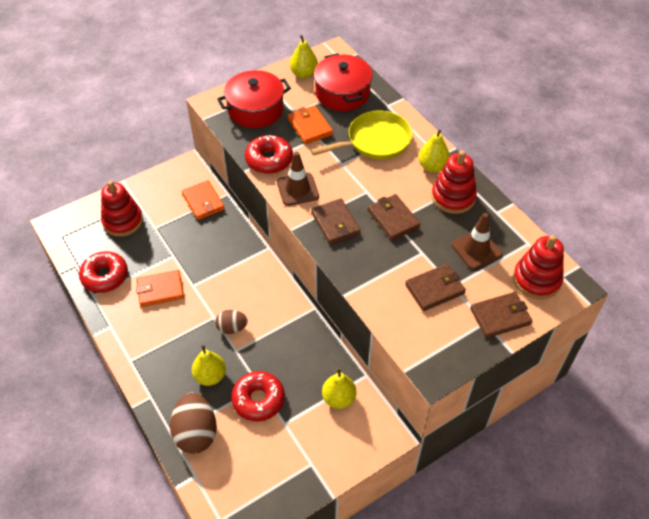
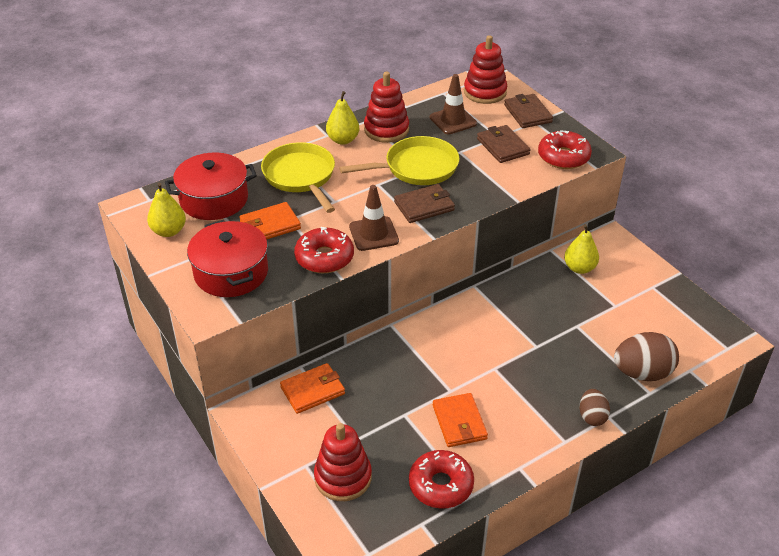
camera: 90 degrees left, 10 degrees down
yellow pear [192,345,226,386] -> none
brown egg [215,310,248,334] -> brown egg moved to [580,389,610,426]
red donut [231,371,285,421] -> red donut moved to [538,131,592,169]
brown wallet [368,194,420,241] -> yellow pan [339,136,460,185]

